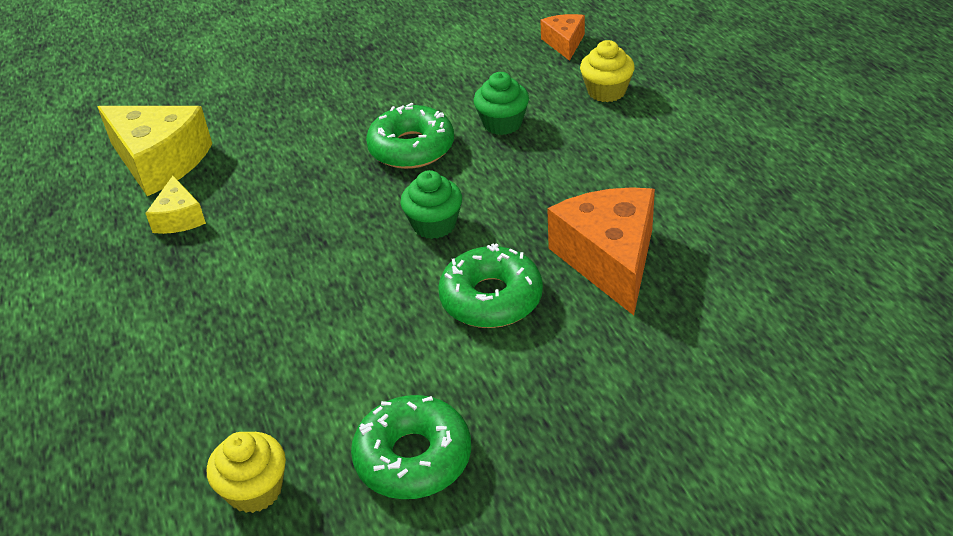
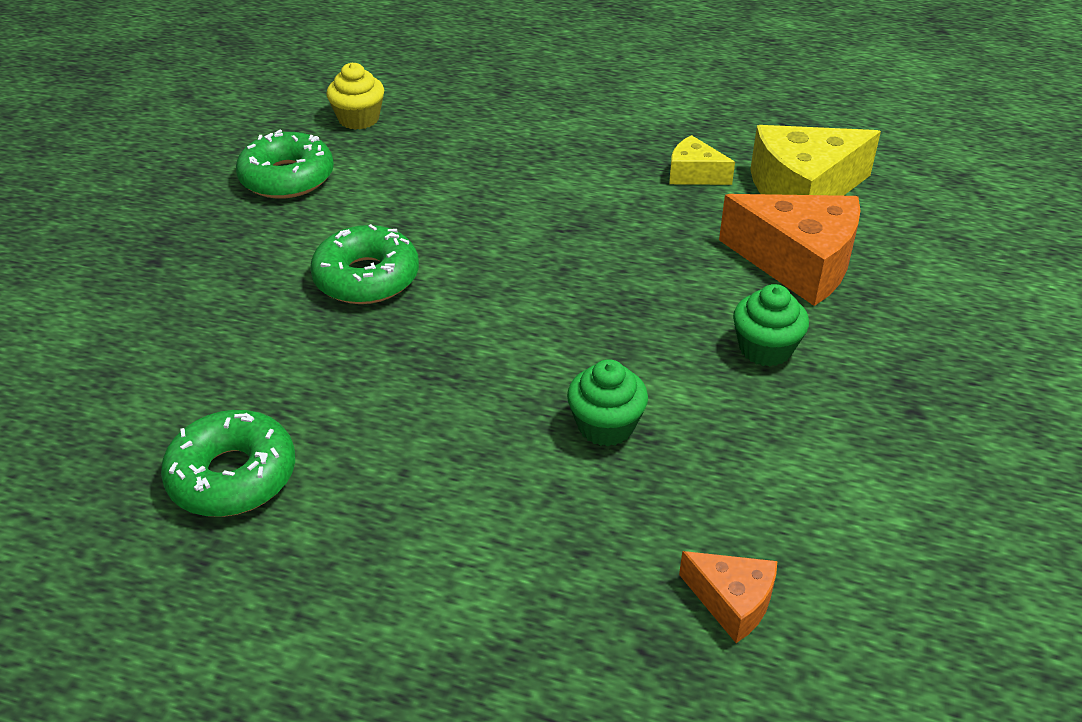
camera: 125 degrees right, 0 degrees up
green donut [366,103,454,169] -> green donut moved to [161,410,295,517]
green cupcake [401,170,462,239] -> green cupcake moved to [733,284,809,366]
orange cheese [547,187,655,315] -> orange cheese moved to [719,194,861,306]
yellow cupcake [580,40,635,102] -> none

